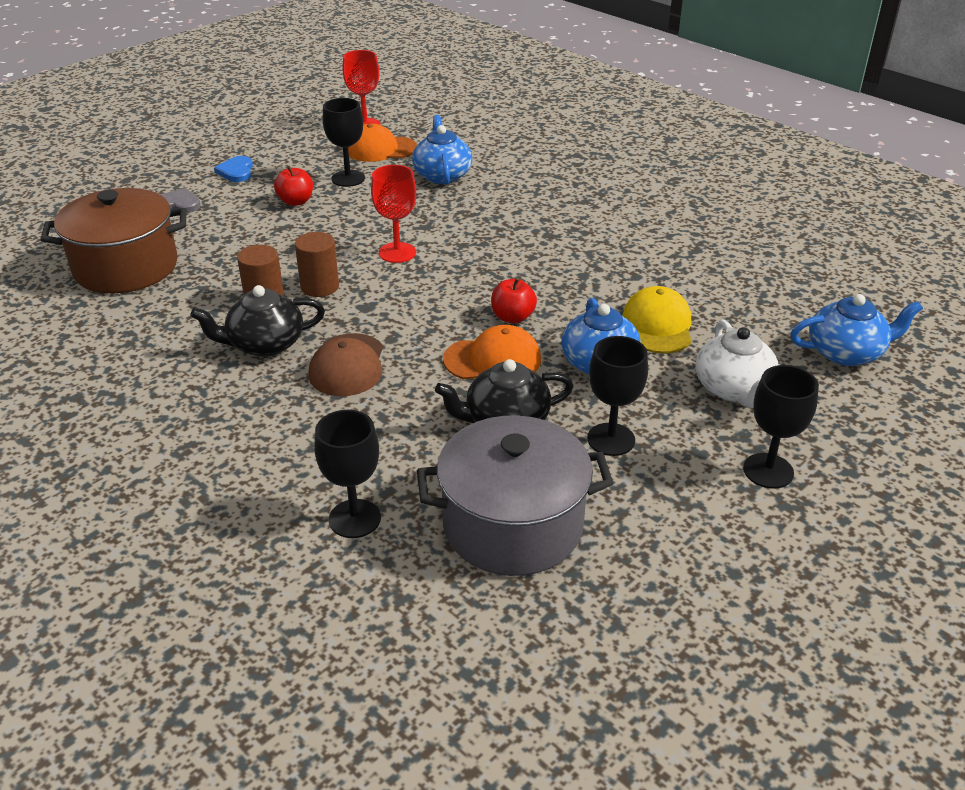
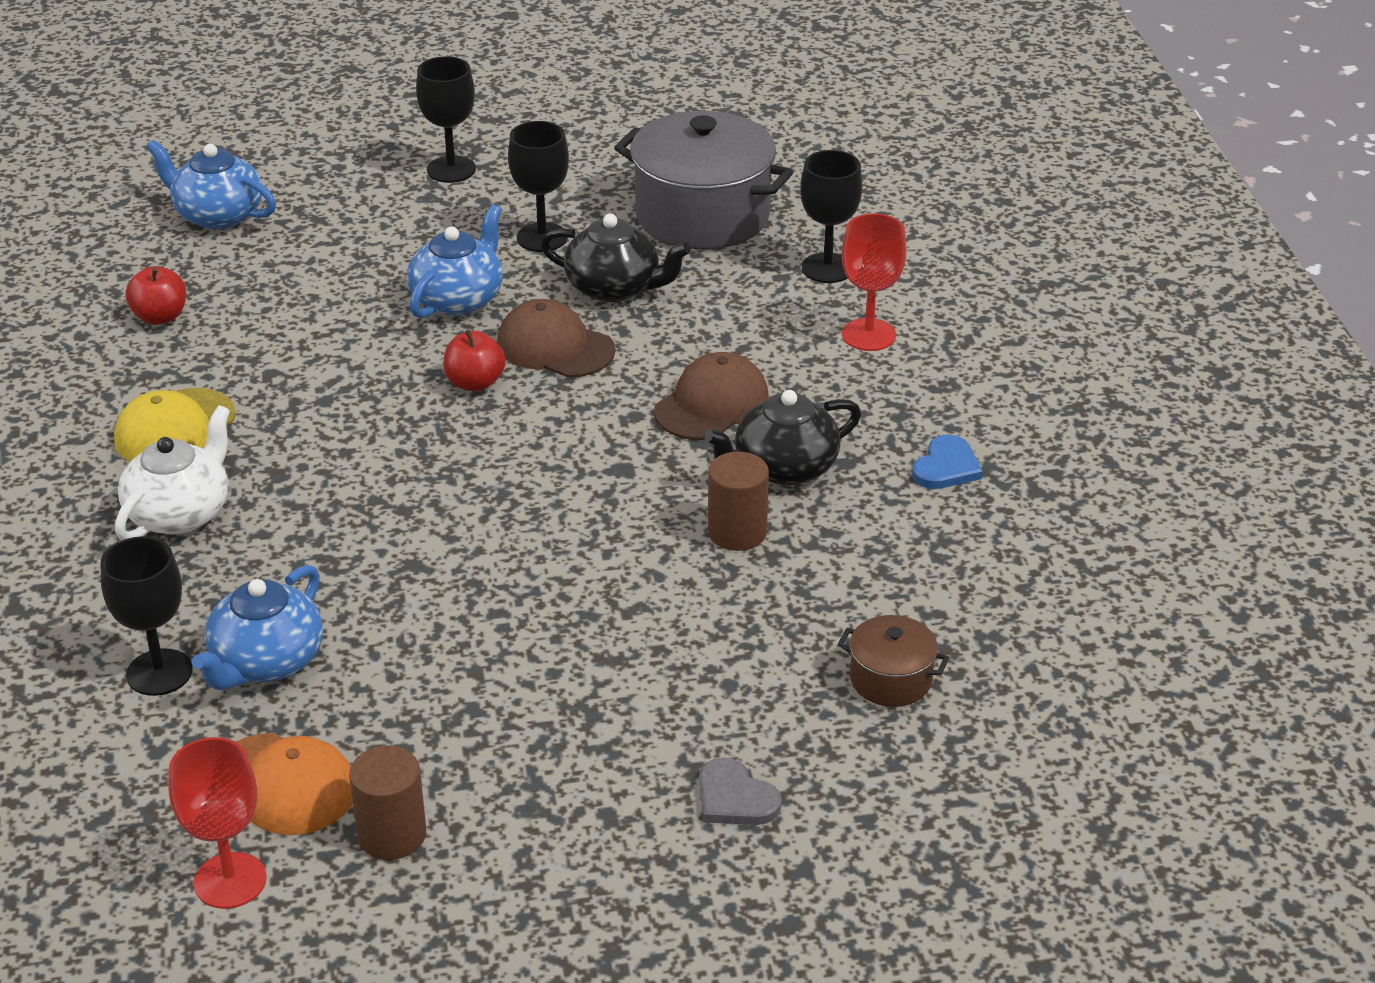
camera: 145 degrees left, 0 degrees up
brown pot [40,188,186,294] -> brown pot [838,615,949,707], size x0.47
black teapot [190,285,325,357] -> black teapot turned 135 degrees clockwise [704,390,861,486]
blue heart [214,156,253,182] -> blue heart moved to [912,435,983,489]
red apple [274,166,313,206] -> red apple moved to [126,266,186,325]
brown cylinder [295,232,339,297] -> brown cylinder moved to [349,745,426,860]
black goblet [323,98,365,187] -> black goblet moved to [100,536,193,696]
red goblet [371,165,416,263] -> red goblet moved to [842,213,907,351]
orange cap [443,325,541,379] -> brown cap [497,299,615,378]
yellow cap [623,286,692,354] -> yellow cap moved to [114,388,235,462]
white teapot [696,320,779,408] -> white teapot moved to [115,405,230,540]

